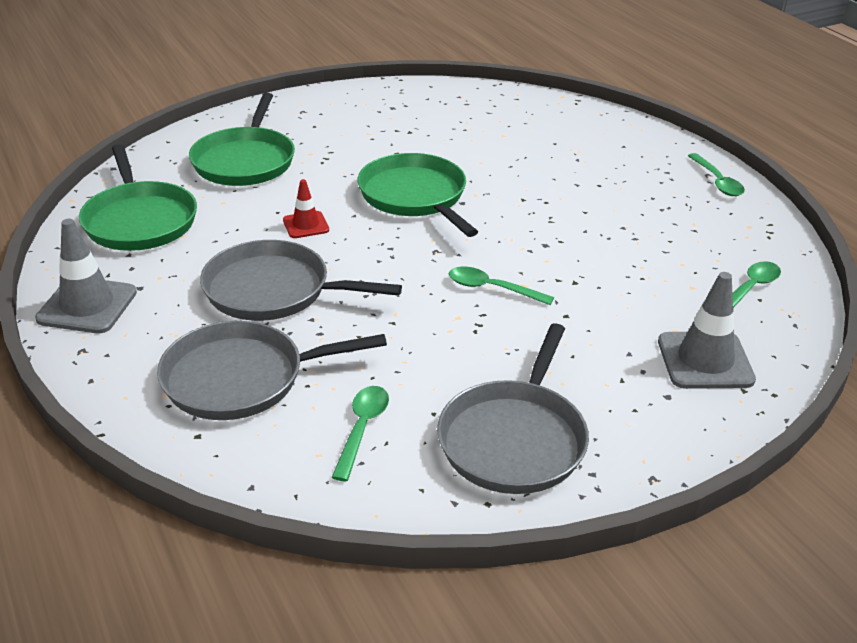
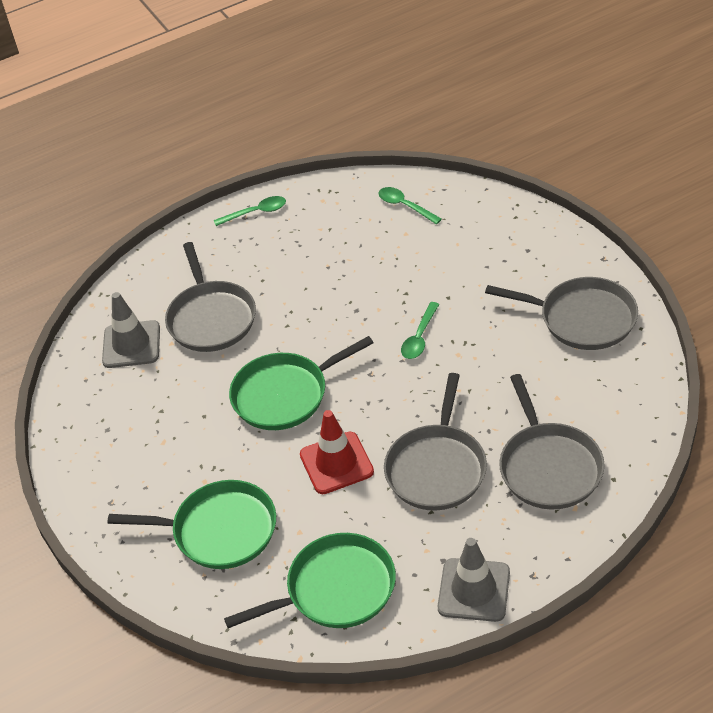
camera: 85 degrees left, 10 degrees up
red traffic cone [283,179,329,238] -> red traffic cone [300,410,374,494], size x1.73
green spoon [331,386,389,481] -> none
grey traffic cone [658,272,756,389] -> grey traffic cone moved to [102,292,160,368]
none -> grey pan [165,242,256,352]

